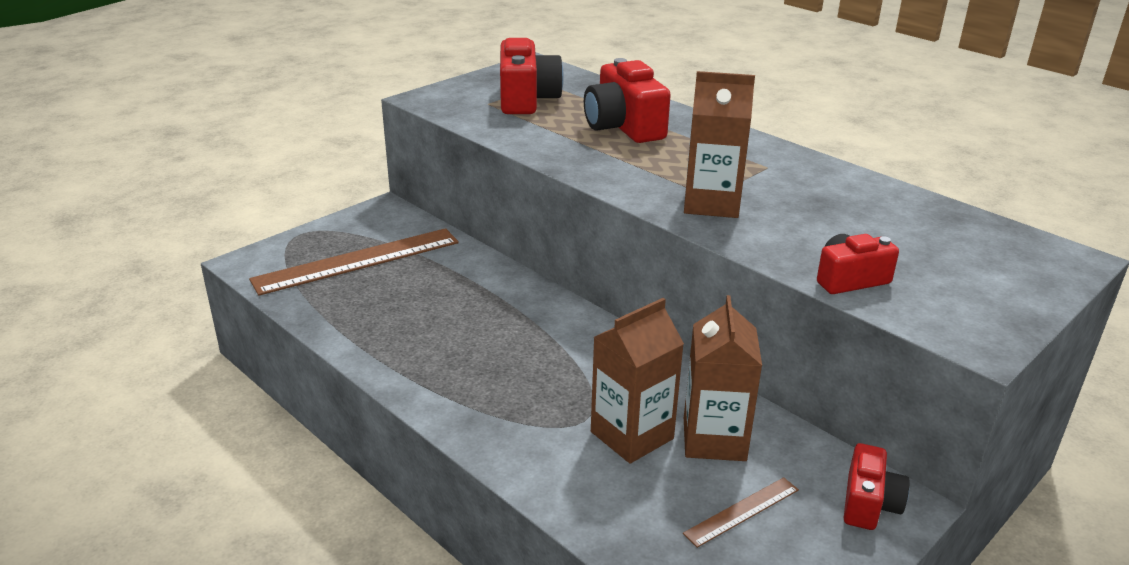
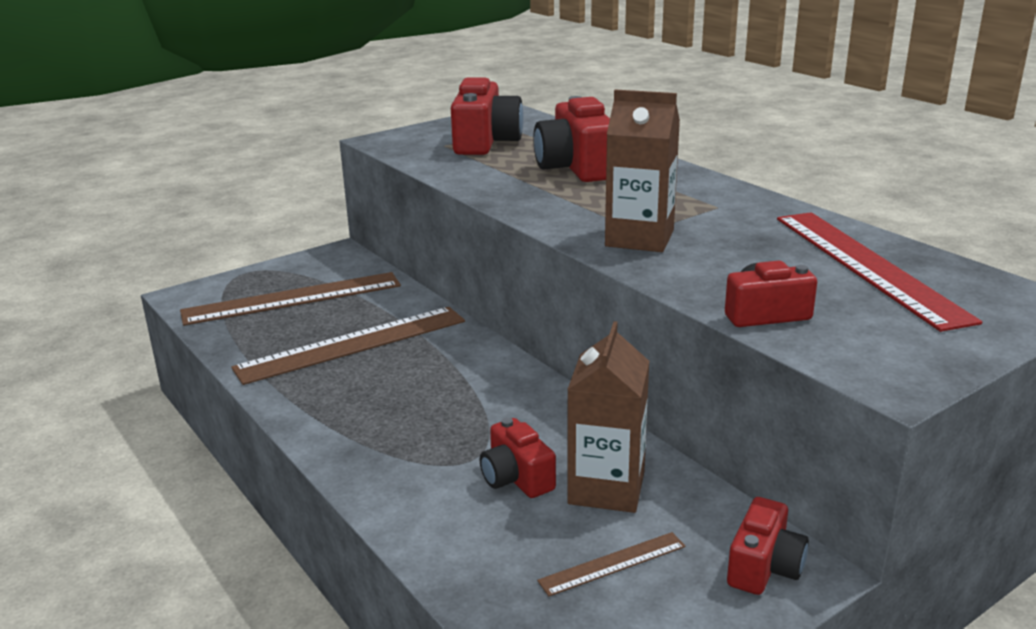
camera: 10 degrees right, 5 degrees down
brown carton [591,298,684,464] -> red camera [480,418,556,498]
none -> brown ruler [231,307,465,385]
none -> red ruler [777,212,982,332]

